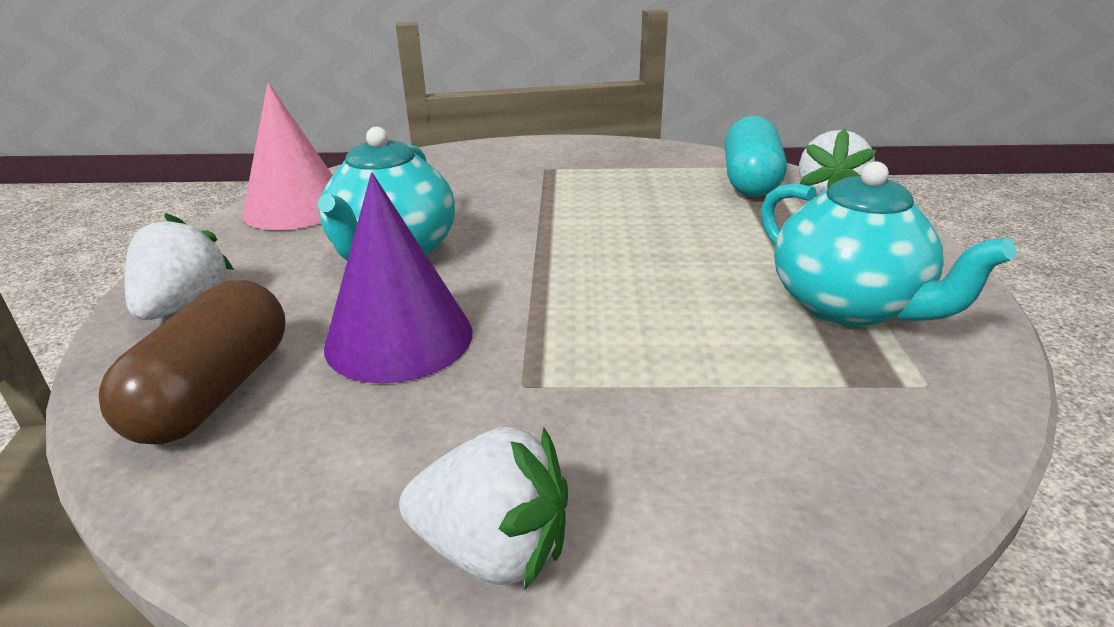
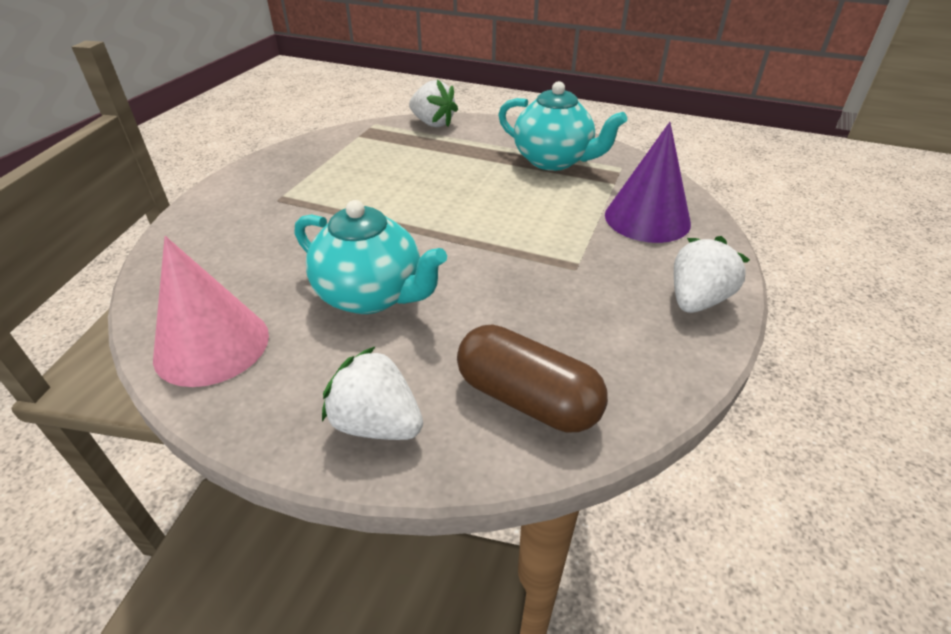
camera: 70 degrees left, 10 degrees up
purple cone [324,173,472,383] -> purple cone moved to [605,122,691,243]
turquoise capsule [725,116,787,197] -> none
turquoise teapot [761,161,1017,327] -> turquoise teapot turned 45 degrees clockwise [498,81,627,171]

